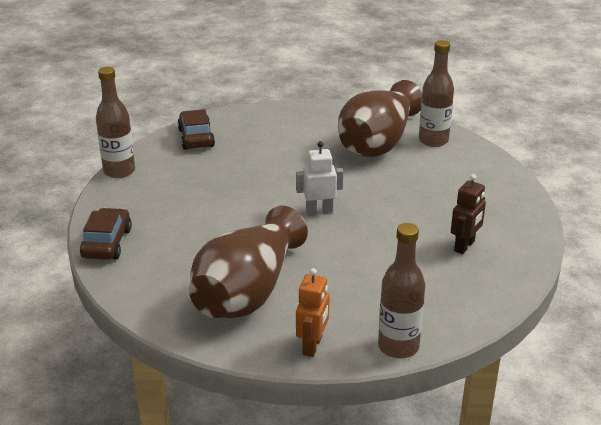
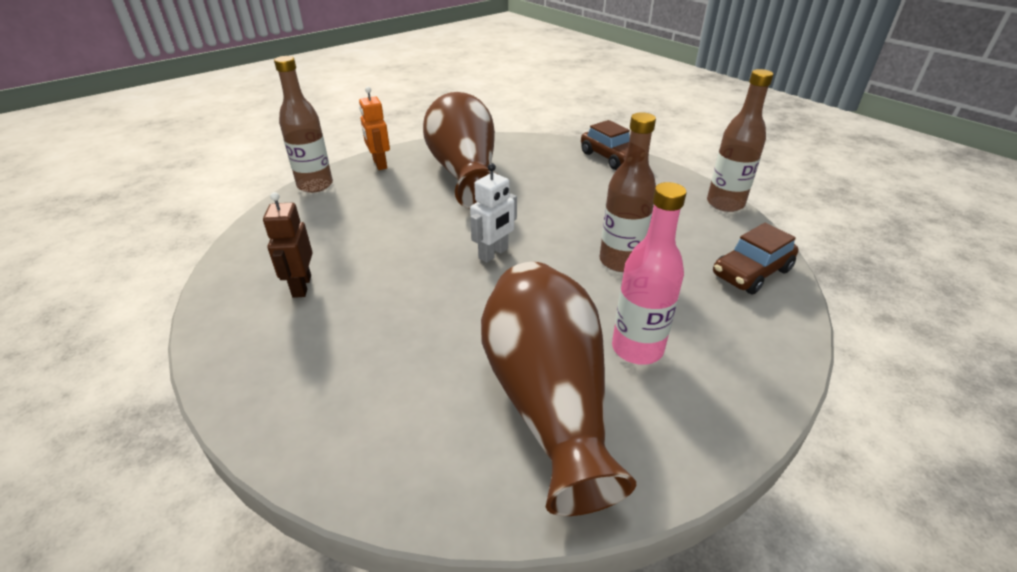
camera: 140 degrees right, 5 degrees up
brown car [177,109,215,150] -> brown car turned 105 degrees clockwise [713,223,798,294]
brown bottle [419,40,454,147] -> brown bottle moved to [599,112,656,272]
none -> pink bottle [612,182,686,365]

